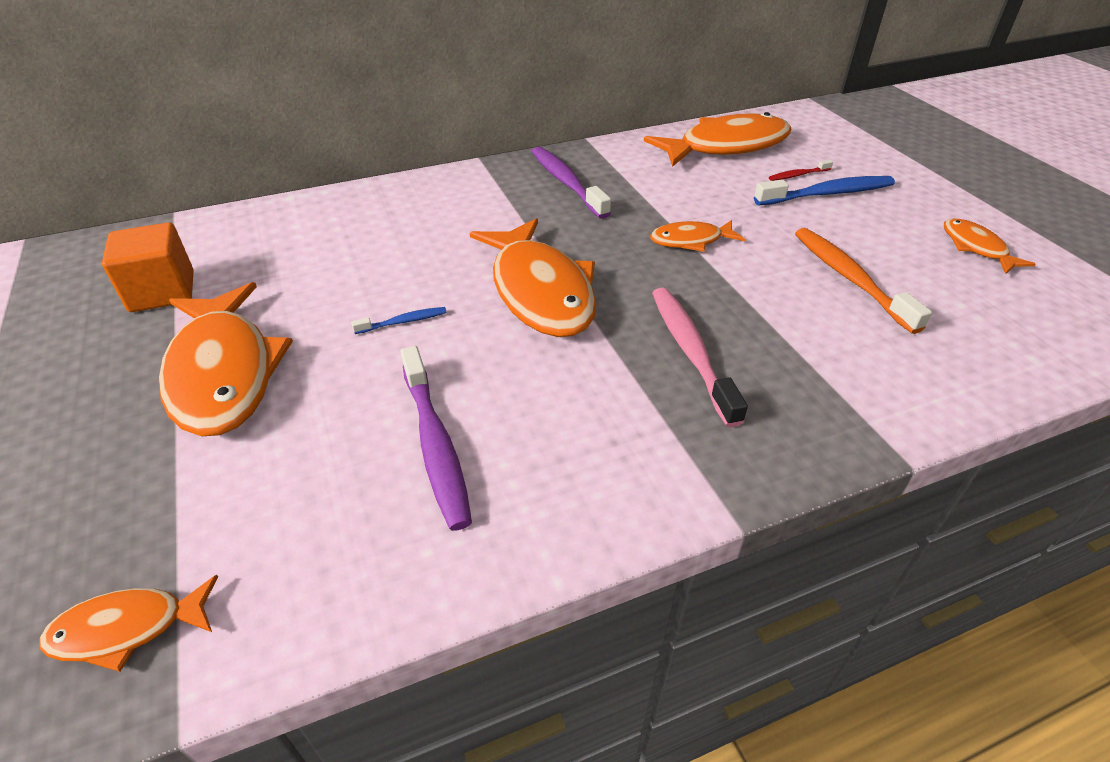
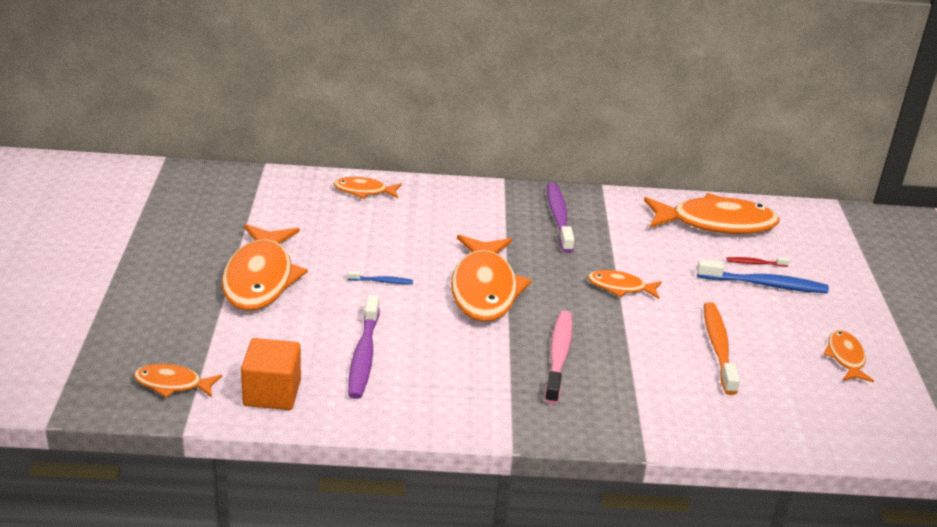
camera: 20 degrees right, 10 degrees down
orange cube [102,222,194,312] -> orange cube moved to [241,338,301,410]
none -> orange fish [334,177,402,199]

